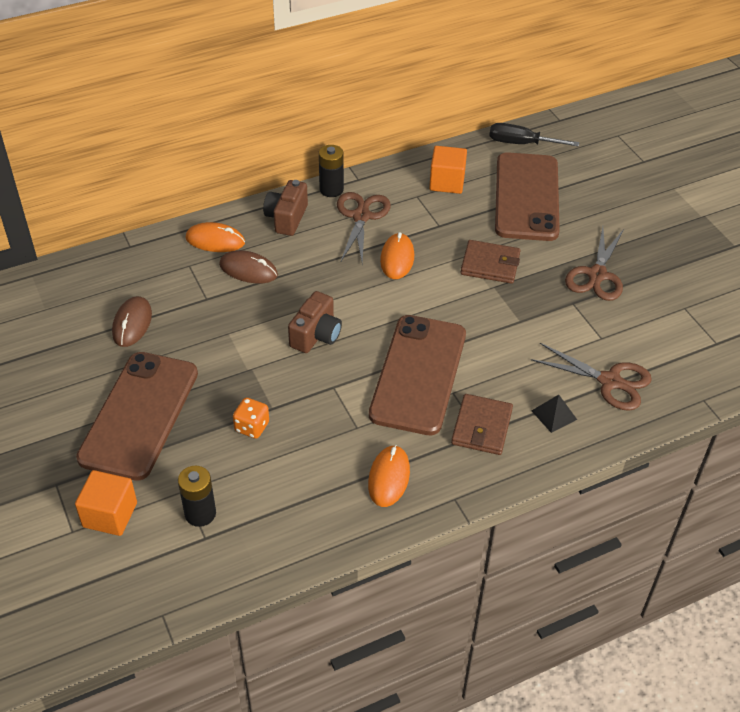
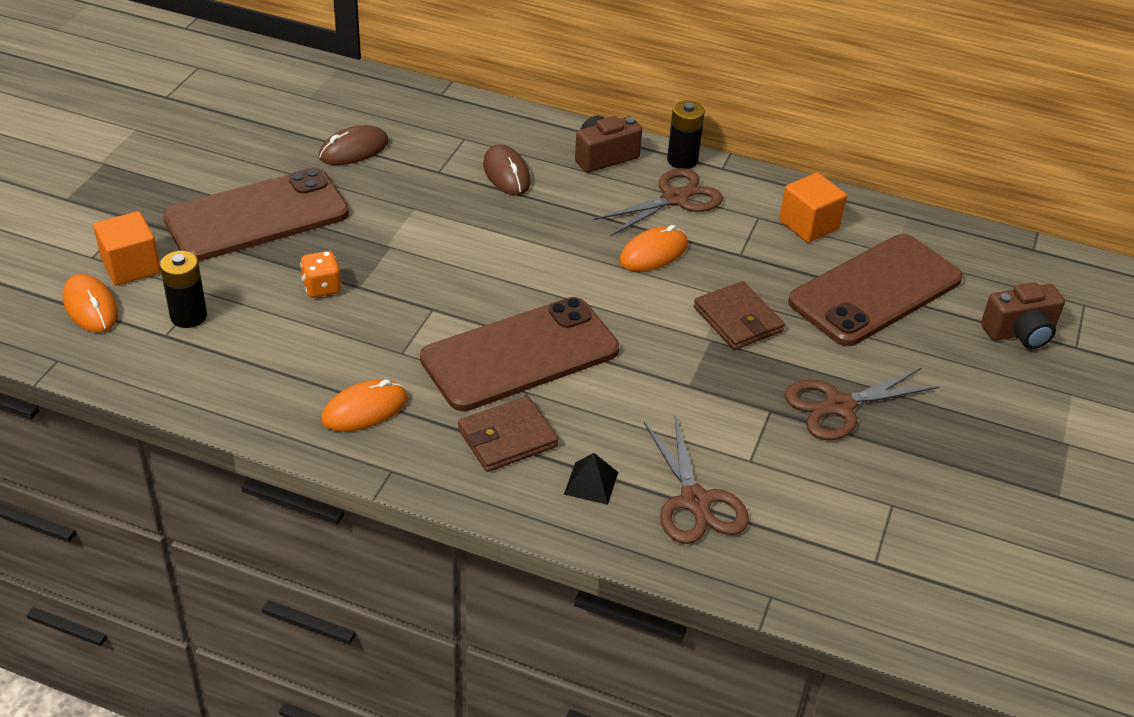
camera: 45 degrees right, 5 degrees down
orange mouse [185,222,245,252] -> orange mouse moved to [63,274,118,333]
brown camera [288,291,342,353] -> brown camera moved to [981,282,1065,349]
black screwdriver [489,123,579,147] -> none

